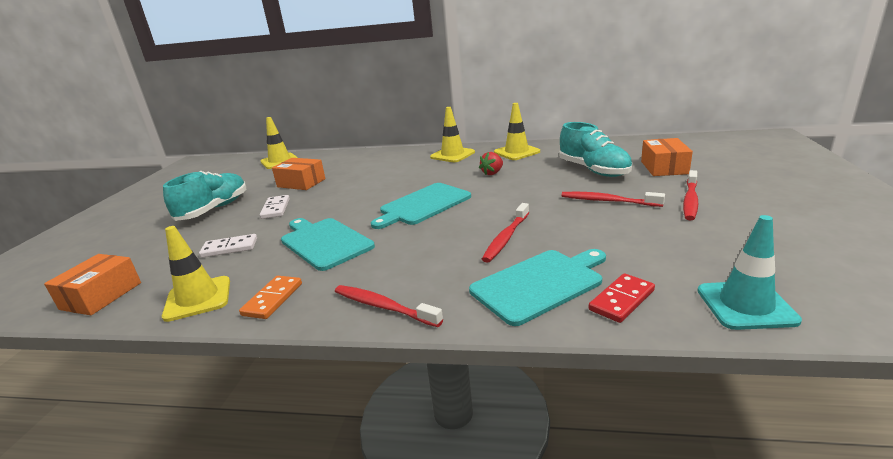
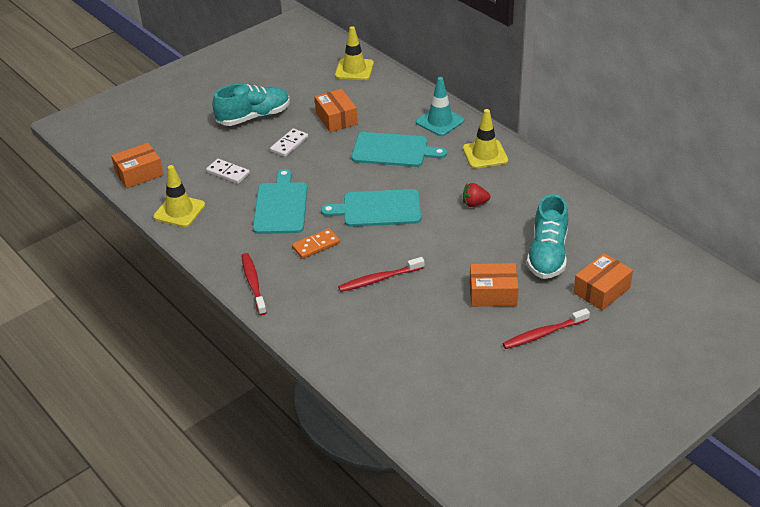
camera: 40 degrees right, 15 degrees up
orange domino [239,276,302,319] -> orange domino moved to [292,228,340,259]
turquoise cutting board [469,249,606,326] -> turquoise cutting board moved to [351,132,447,167]
yellow traffic cone [494,103,540,160] -> none
red toothbrush [561,192,665,207] -> orange box [470,263,519,307]
red domino [589,273,655,323] -> none
turquoise traffic cone [697,215,802,330] -> turquoise traffic cone moved to [416,77,464,136]

